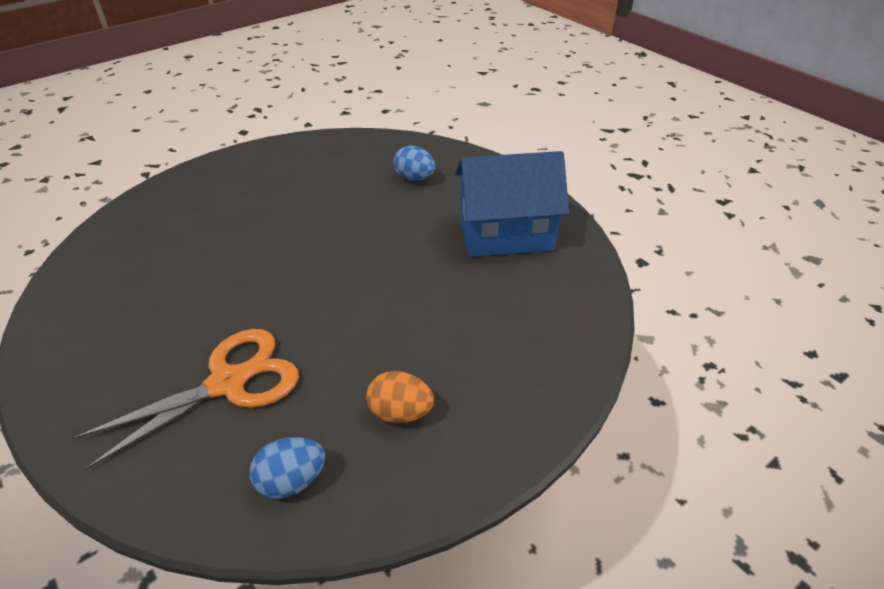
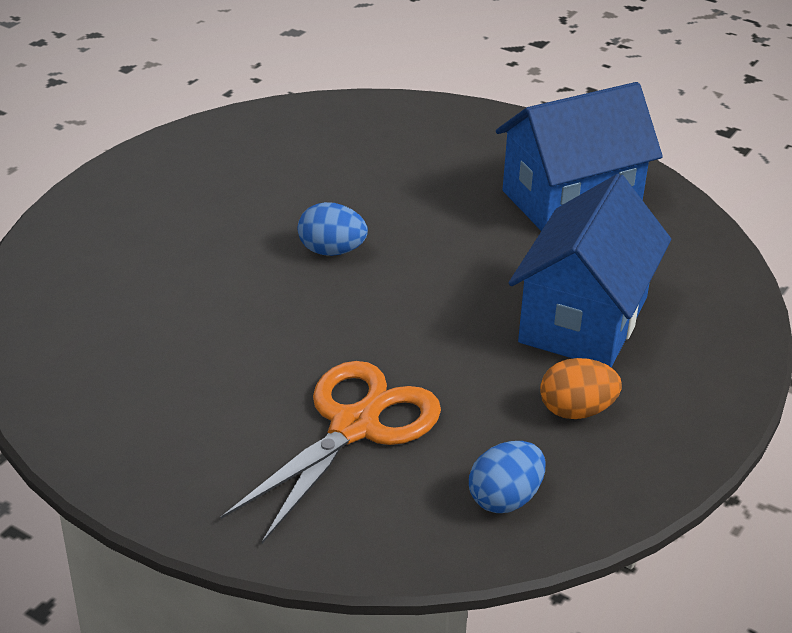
camera: 20 degrees left, 5 degrees down
blue egg [393,146,436,181] -> blue egg moved to [298,202,368,256]
none -> blue house [509,174,671,368]

